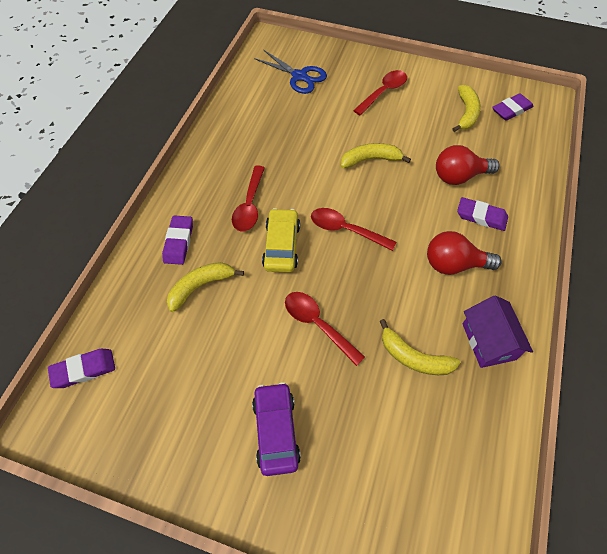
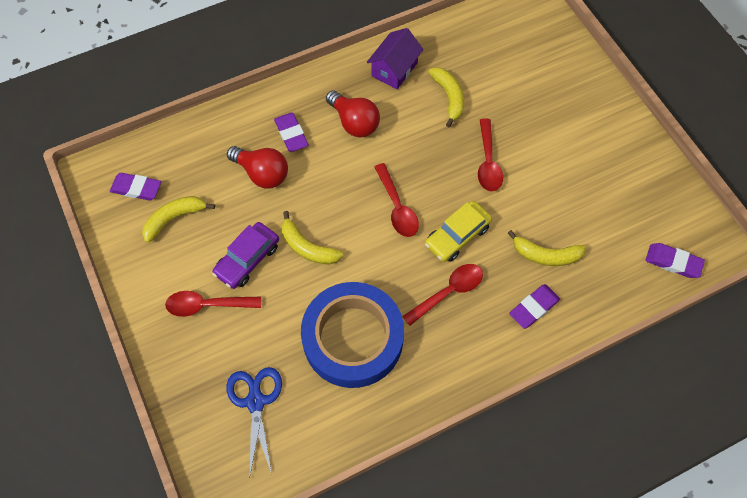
camera: 135 degrees left, 5 degrees up
purple car [252,382,301,476] -> purple car moved to [212,222,279,289]
none -> blue tape [301,282,404,388]

